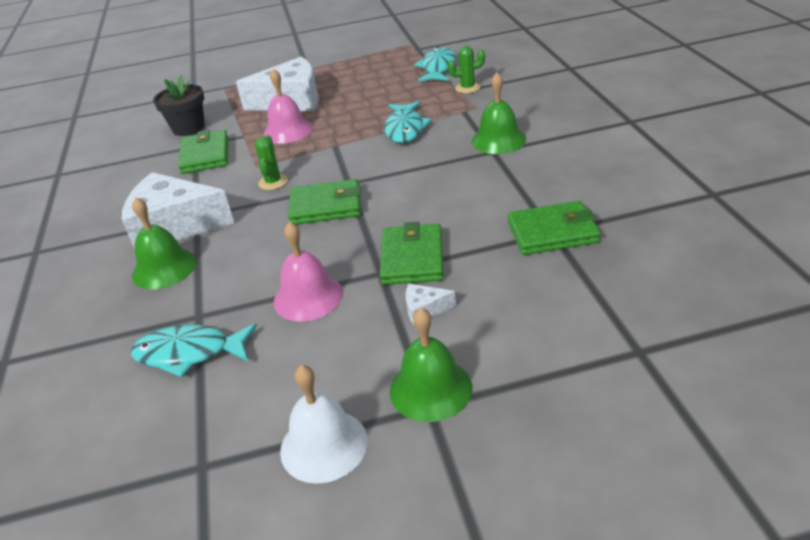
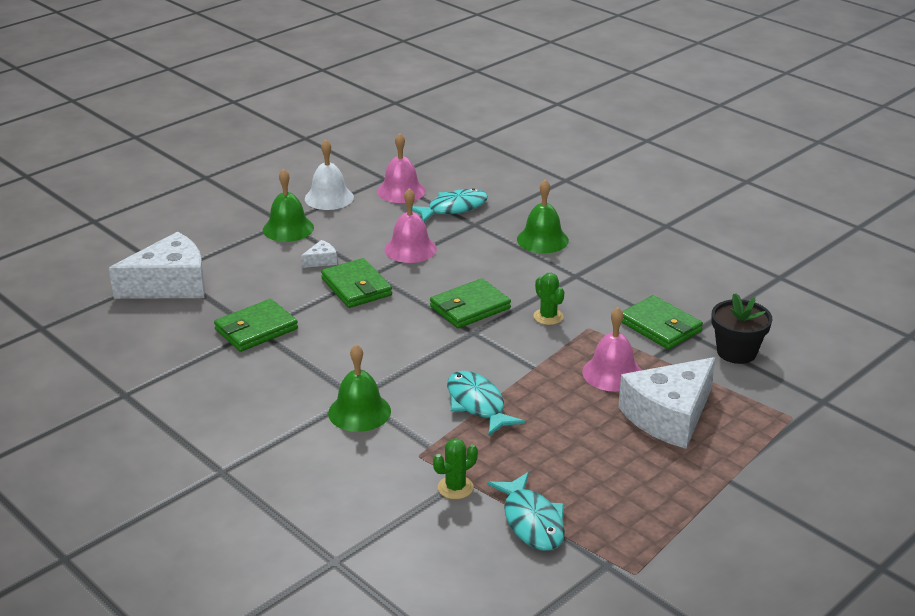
camera: 145 degrees right, 5 degrees down
white cheese [122,172,234,250] -> white cheese moved to [109,232,205,299]
none -> pink bell [377,133,426,203]

